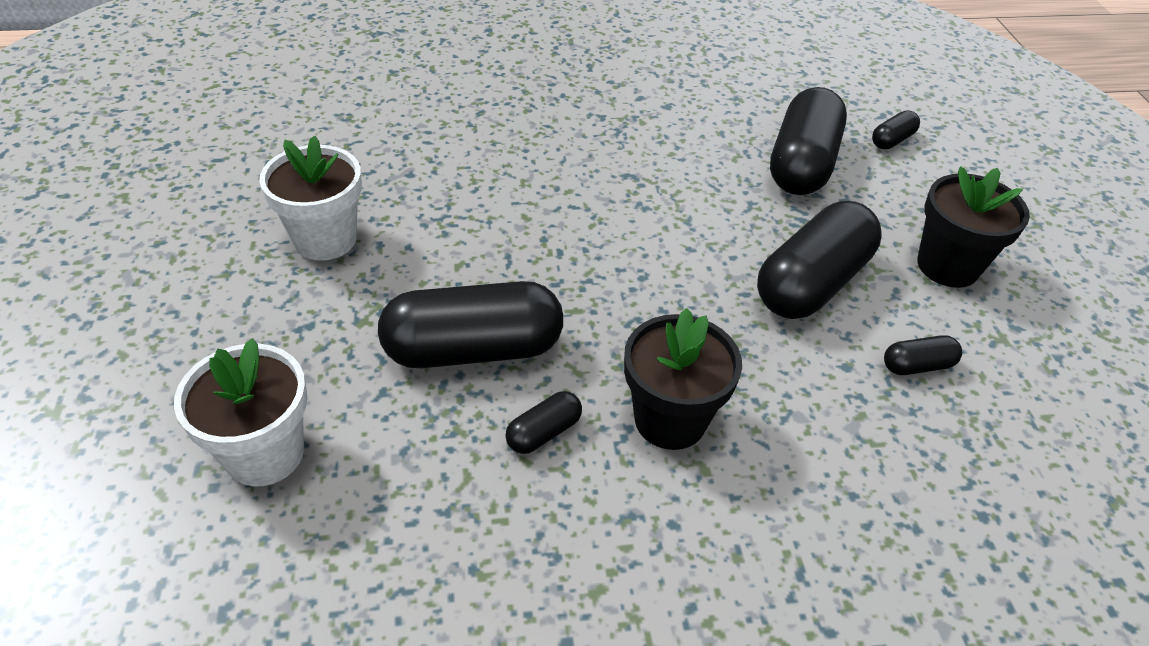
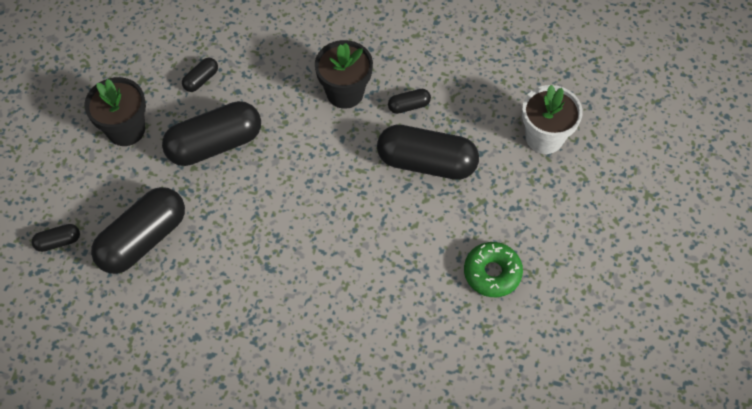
camera: 155 degrees left, 15 degrees up
white flower pot [259,136,362,261] -> green donut [464,242,523,297]
black capsule [884,335,962,375] -> black capsule turned 60 degrees counterclockwise [182,58,218,92]

